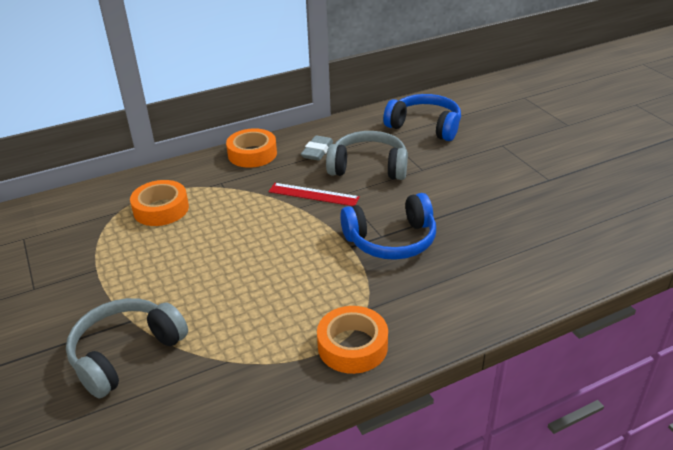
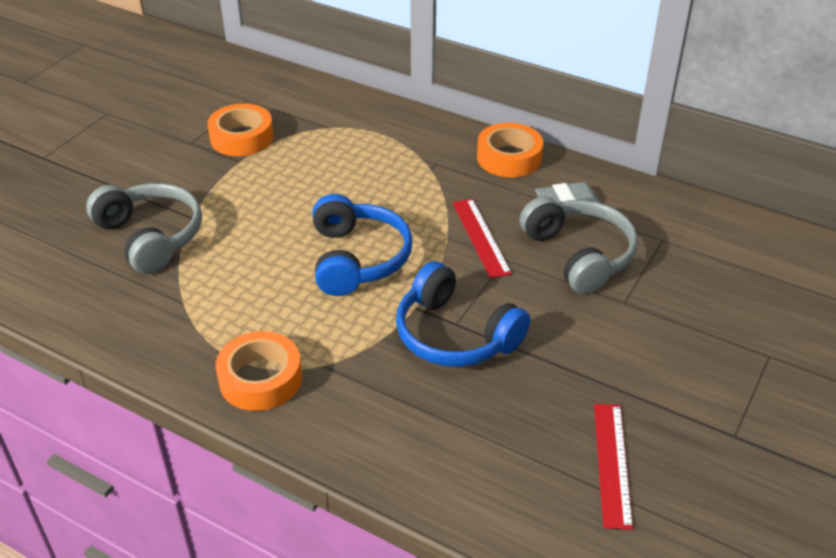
camera: 55 degrees right, 5 degrees up
grey headphones [66,298,188,398] -> grey headphones turned 45 degrees clockwise [86,183,202,274]
orange tape [130,180,189,226] -> orange tape moved to [207,103,274,156]
blue headphones [383,94,461,141] -> blue headphones moved to [313,194,412,296]
none -> red ruler [594,404,633,530]

